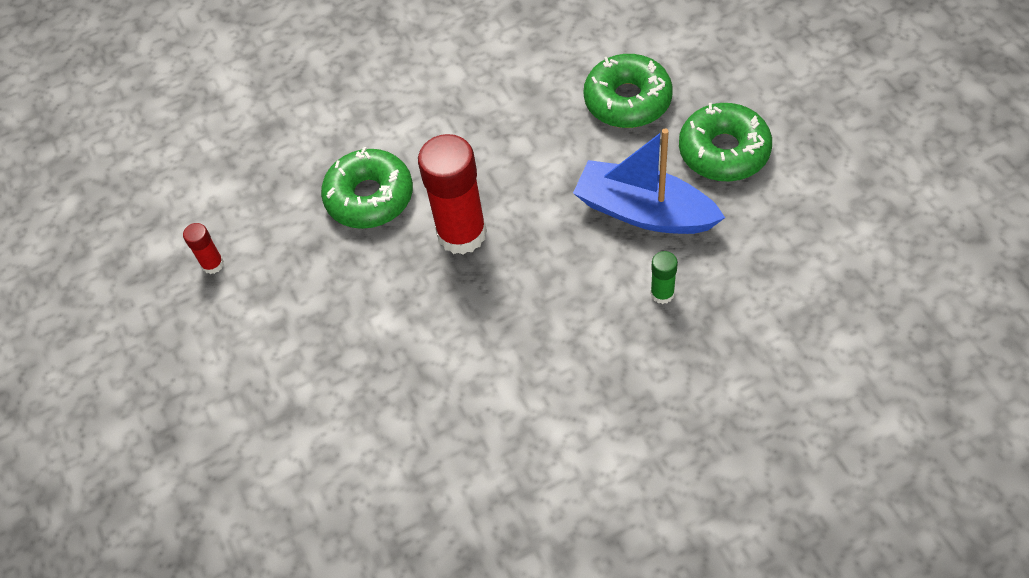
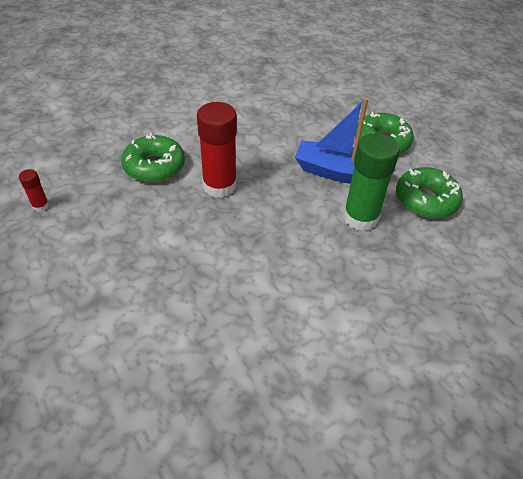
camera: 15 degrees left, 10 degrees down
green donut [584,54,673,128] -> green donut moved to [396,167,463,218]
green glue stick [650,251,678,304] -> green glue stick [343,133,400,231], size x2.20

